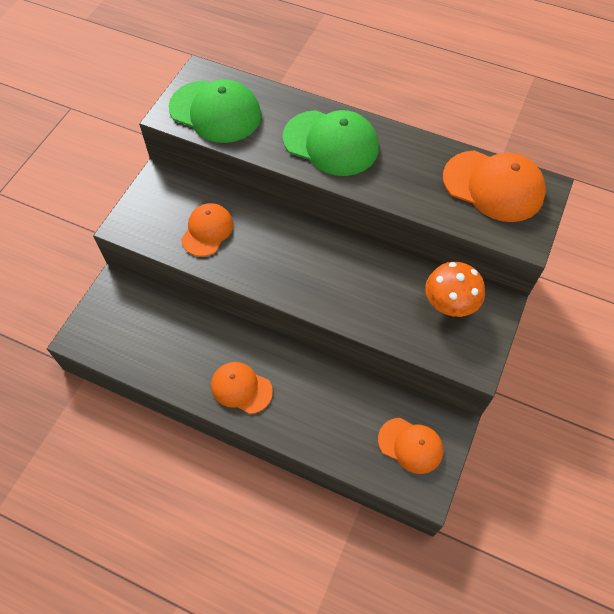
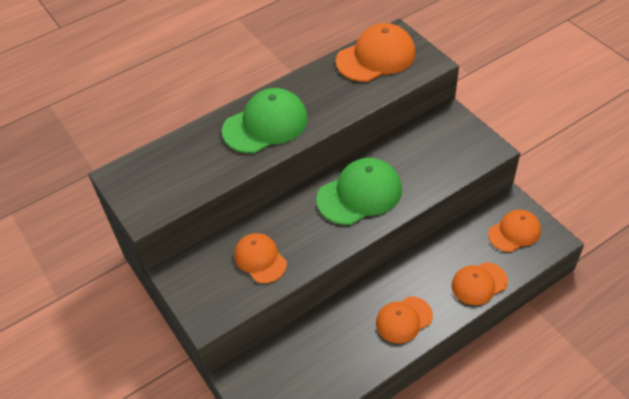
camera: 55 degrees left, 10 degrees down
green cap [169,79,261,143] -> green cap moved to [316,158,402,225]
orange mushroom [425,262,485,317] -> none
none -> orange cap [451,262,508,305]

